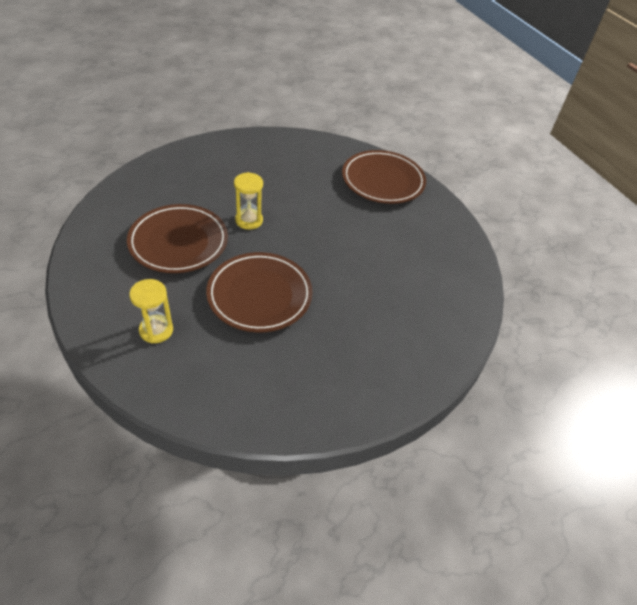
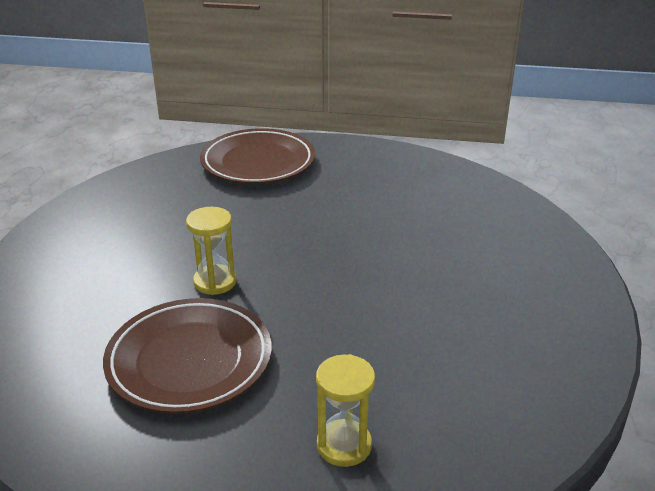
camera: 50 degrees left, 15 degrees down
brown plate [206,252,312,332] -> none

